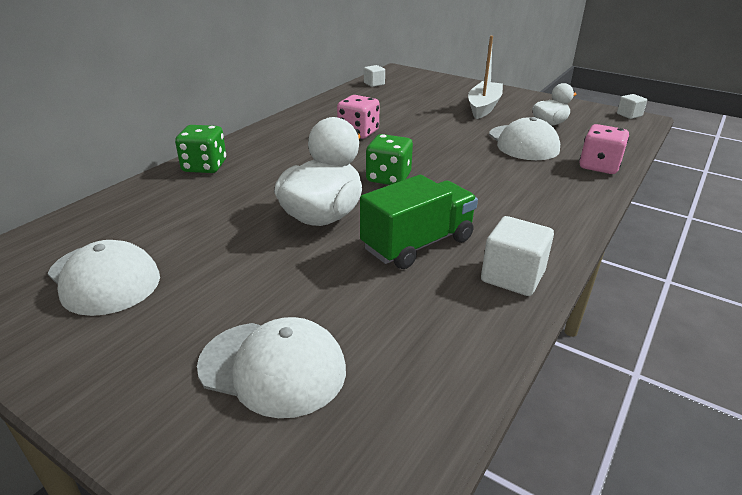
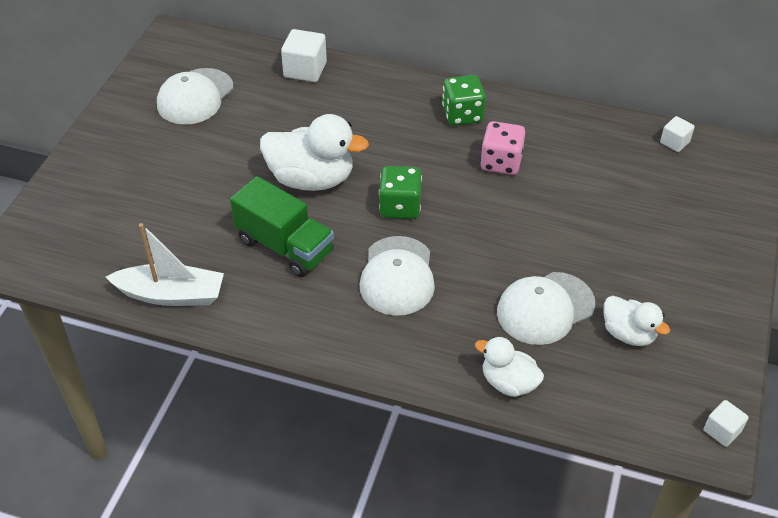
camera: 75 degrees right, 15 degrees up
green dice [175,125,226,173] -> green dice moved to [442,75,486,126]
white cap [197,317,346,418] -> white cap moved to [360,236,435,316]
white boat [468,36,503,119] -> white boat moved to [106,223,224,306]
white cube [481,216,554,296] -> white cube moved to [281,29,327,82]
pink dice [580,124,629,174] -> white duck [475,337,544,397]

